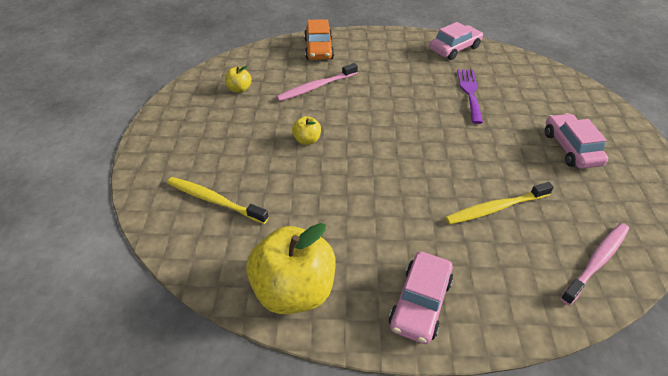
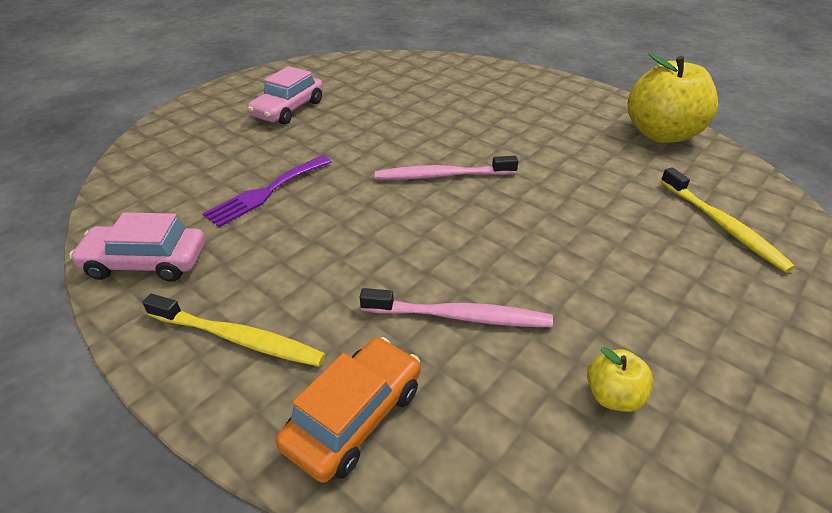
camera: 140 degrees left, 5 degrees down
yellow apple [292,116,321,145] -> none
pink car [389,252,453,344] -> none
yellow toothbrush [445,182,554,224] -> yellow toothbrush moved to [142,294,326,367]
pink toothbrush [560,223,629,305] -> pink toothbrush moved to [375,156,518,180]

